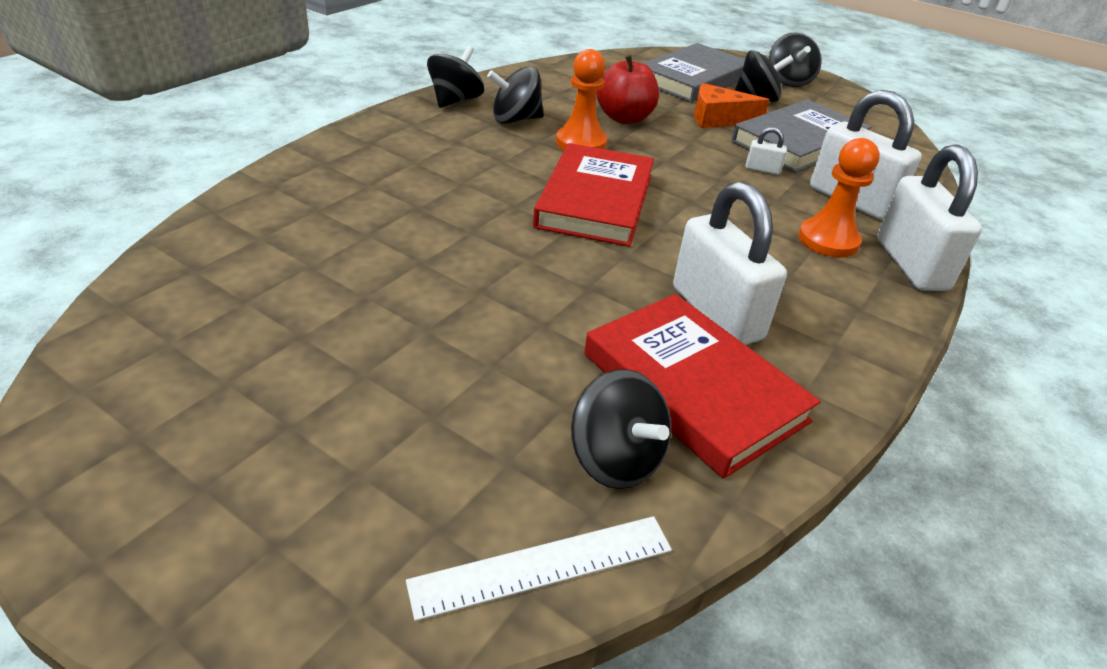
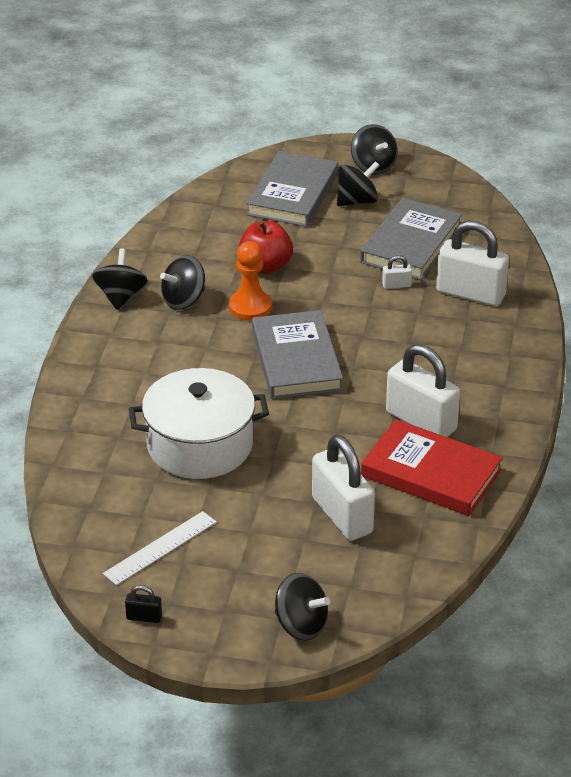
camera: 20 degrees left, 0 degrees up
white ruler [406,516,672,621] -> white ruler moved to [103,511,217,585]
red book [533,143,654,247] -> grey book [252,310,343,399]
black spinning top [571,369,671,489] -> black spinning top moved to [275,573,330,641]
orange cheese [694,83,770,128] -> none
orange pawn [798,138,880,258] -> none
white padlock [877,145,982,291] -> white padlock moved to [312,435,375,541]
none -> black padlock [125,585,162,623]
none -> white pot [129,368,269,479]

